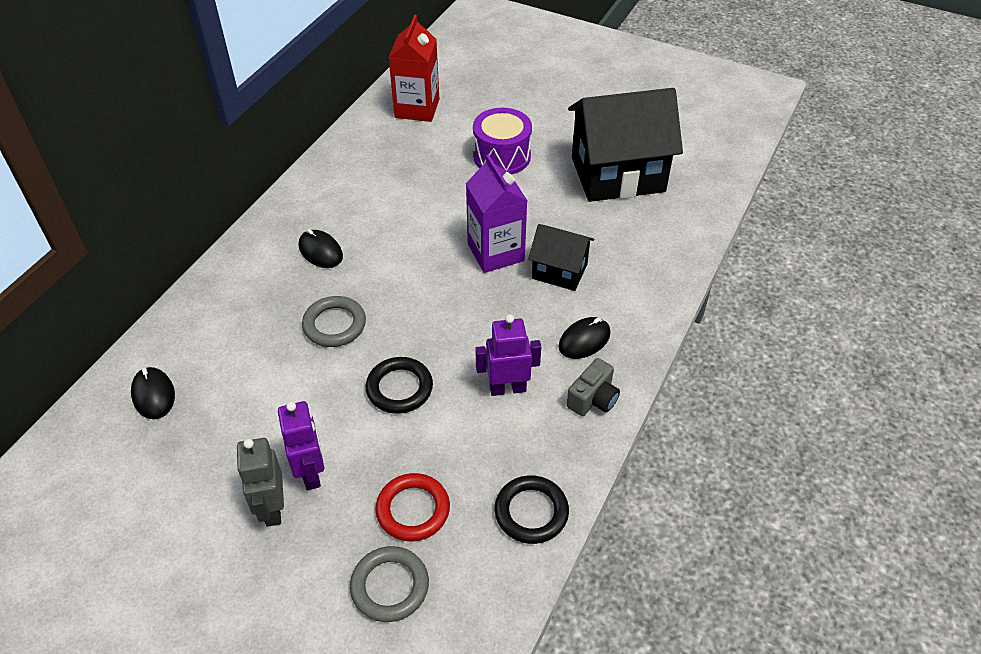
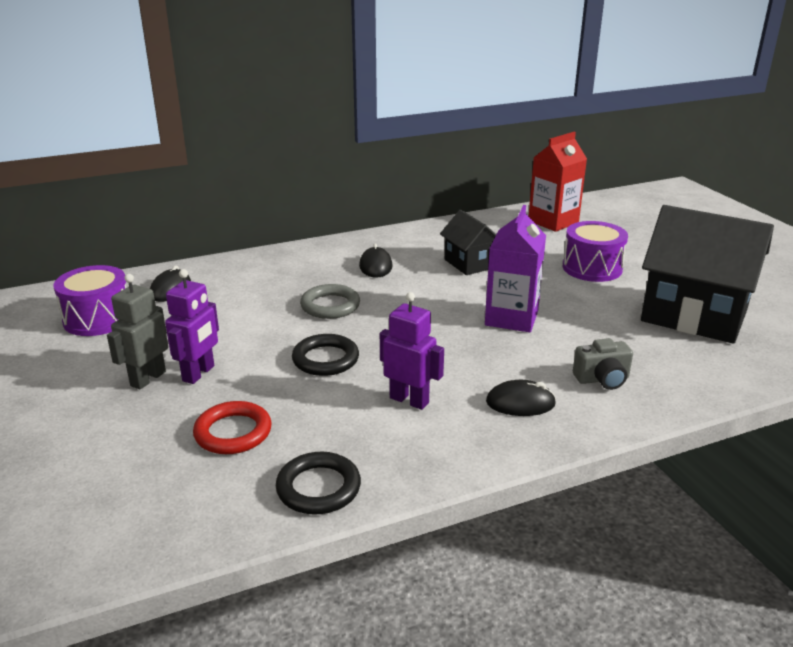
camera: 40 degrees right, 20 degrees down
grey ring [350,546,429,622] -> none
black house [528,224,594,291] -> black house moved to [440,210,496,275]
grey camera [567,358,620,416] -> grey camera moved to [573,338,633,390]
none -> purple drum [53,265,126,336]

